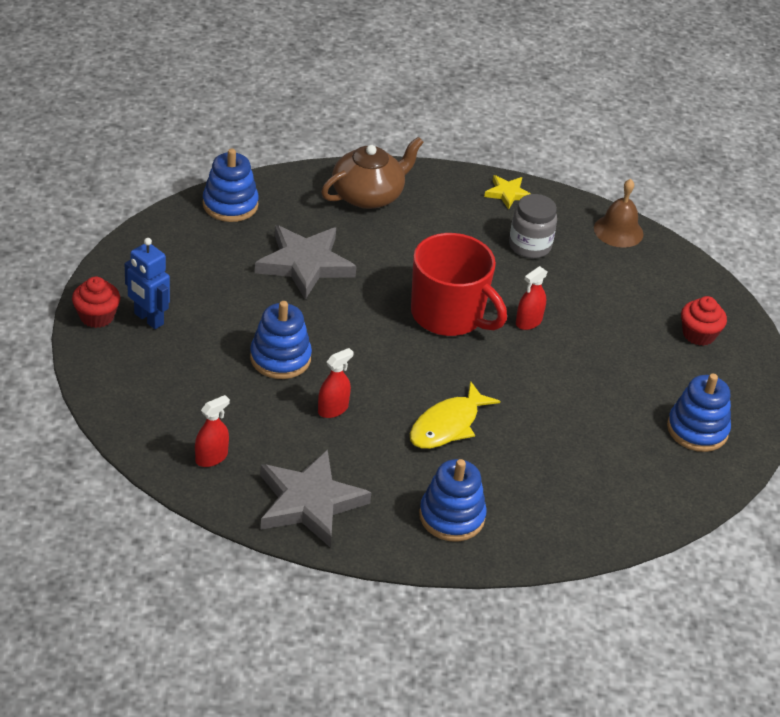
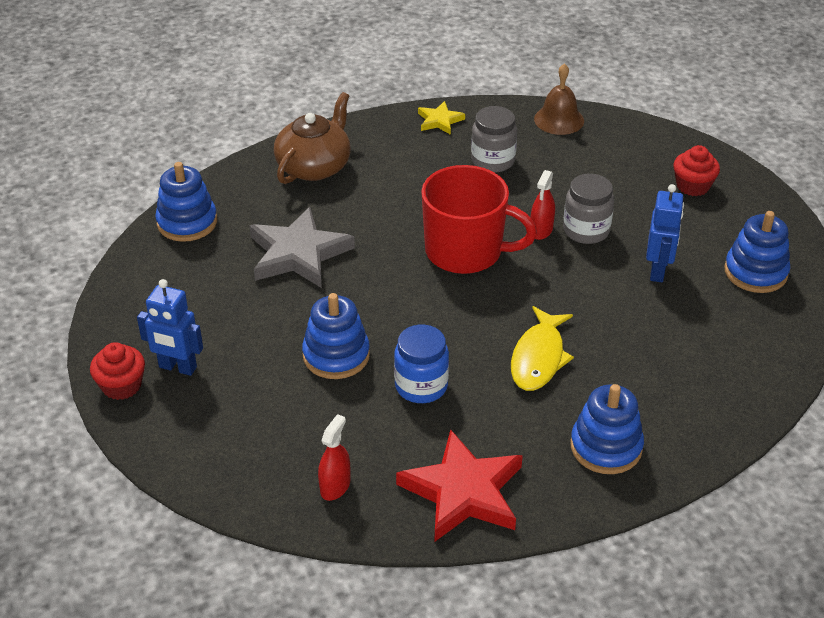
camera: 20 degrees left, 0 degrees up
grey star [260,449,372,547] -> red star [396,430,523,541]
red spray bottle [318,348,354,418] -> blue jar [394,325,449,403]
none -> grey jar [563,174,614,244]
none -> blue robot [646,184,684,282]

